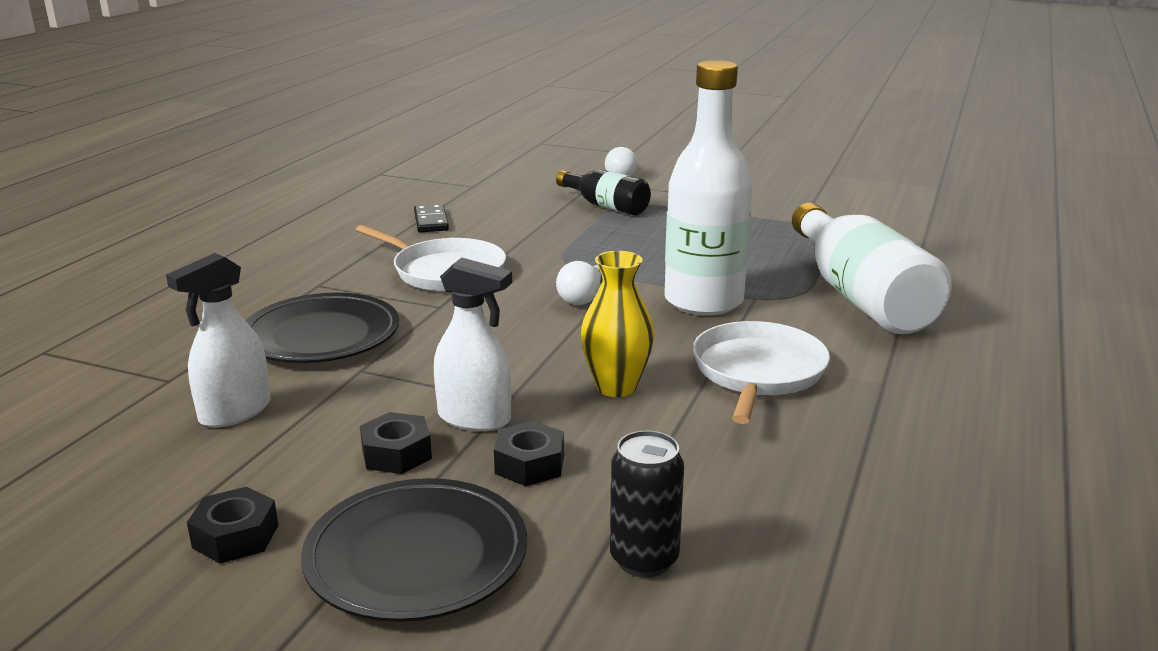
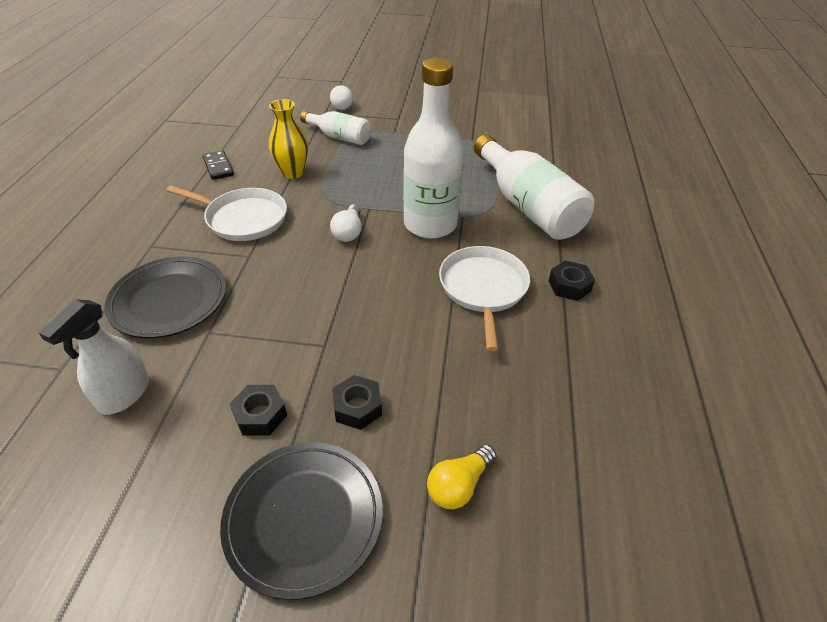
camera: 15 degrees left, 20 degrees up
black nut [187,487,278,563] -> black nut moved to [549,260,595,301]
white spray bottle [434,258,512,431] -> none
black bottle [556,170,651,215] -> white bottle [300,111,371,145]
yellow vase [581,251,655,397] -> yellow vase moved to [269,99,308,179]
black can [610,430,684,578] -> yellow light bulb [427,444,497,509]

